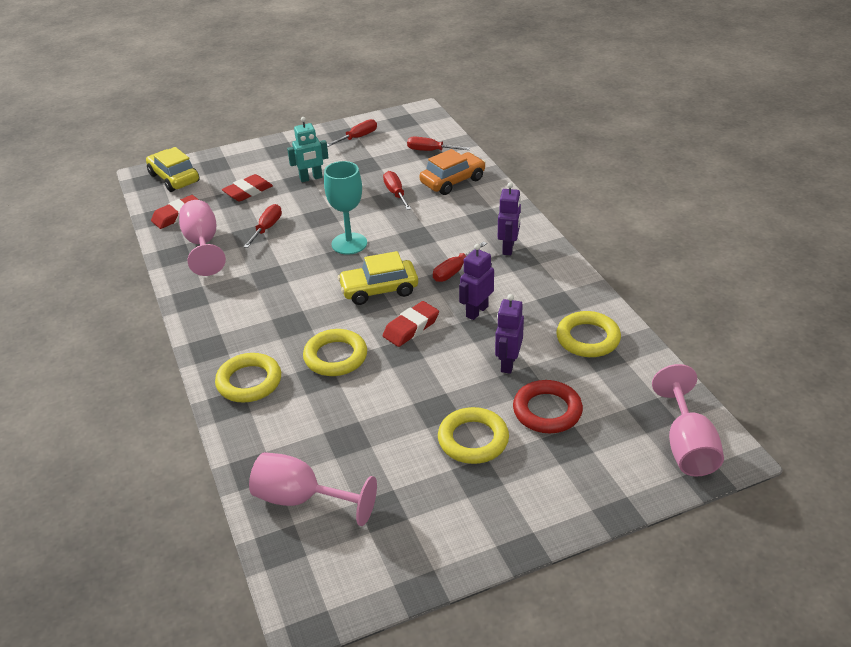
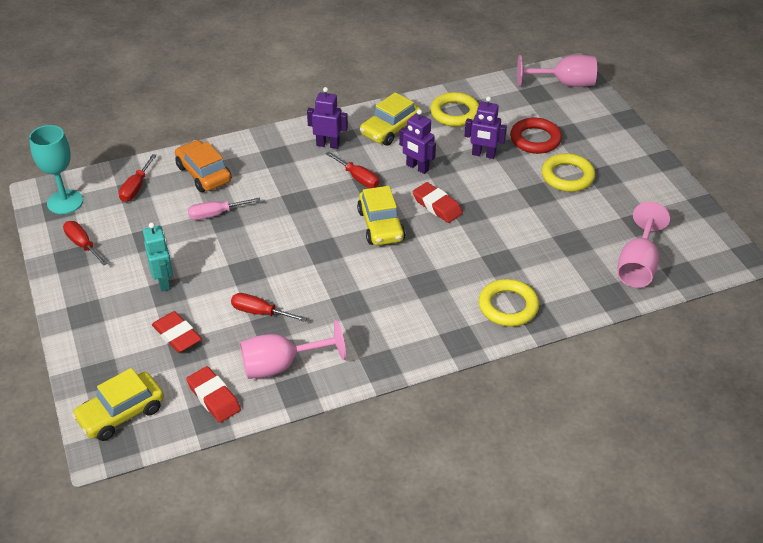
camera: 90 degrees left, 5 degrees up
yellow ring [303,329,367,376] -> none
turquoise goblet [324,161,367,255] -> turquoise goblet moved to [29,125,83,214]
red screwdriver [383,171,411,210] -> pink screwdriver [188,197,261,220]
none -> yellow car [360,92,421,146]

